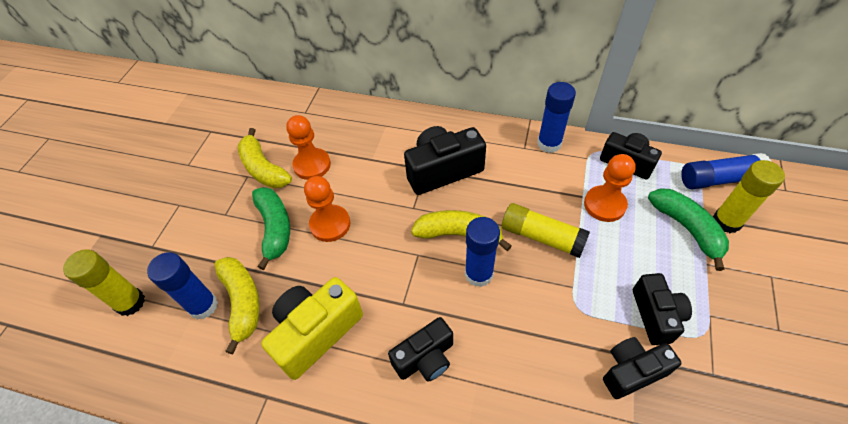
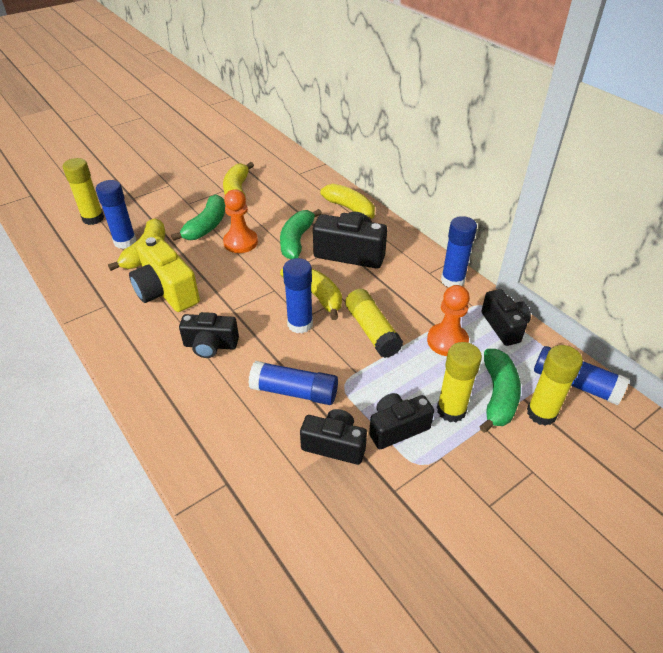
camera: 35 degrees right, 10 degrees down
yellow camera [261,277,363,380] -> yellow camera turned 120 degrees counterclockwise [129,236,200,312]
orange pawn [286,115,331,180] -> none
black camera [633,273,692,345] -> black camera turned 150 degrees counterclockwise [369,393,434,449]
none -> blue glue stick [248,361,338,405]
none -> green banana [280,209,322,259]
none -> yellow banana [321,184,375,222]
none -> yellow glue stick [437,342,482,422]

